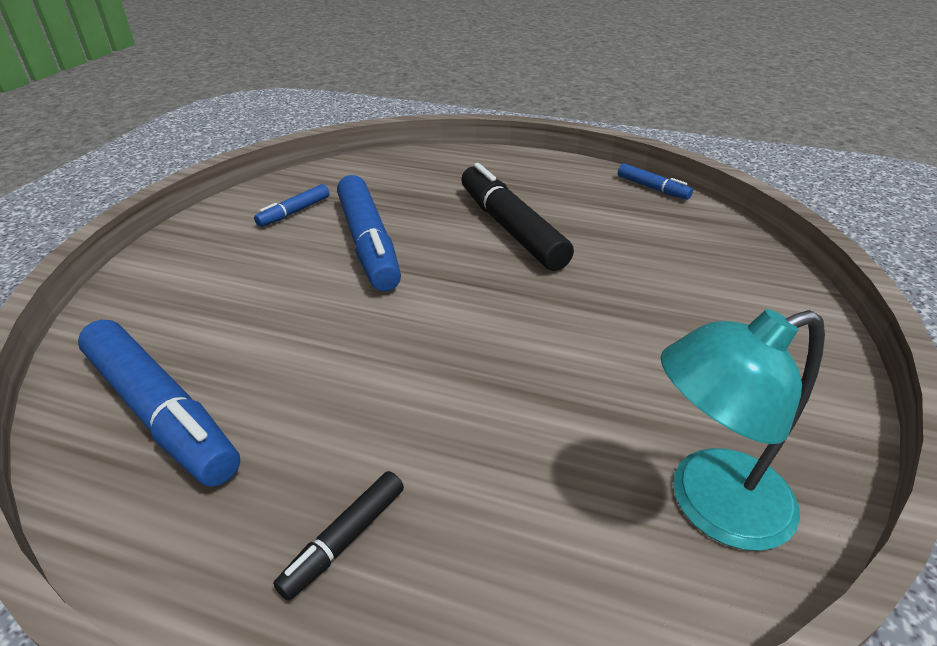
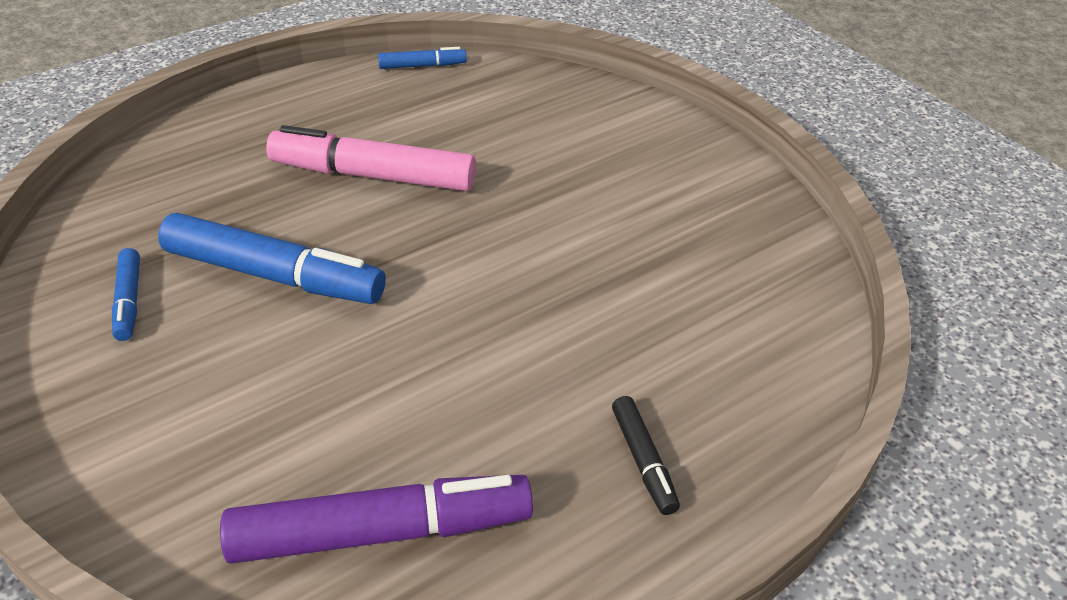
camera: 55 degrees left, 5 degrees up
blue marker [78,320,240,487] -> purple marker [220,475,533,564]
black marker [461,163,574,271] -> pink marker [266,125,476,191]
turquoise lamp [660,309,825,551] -> none

